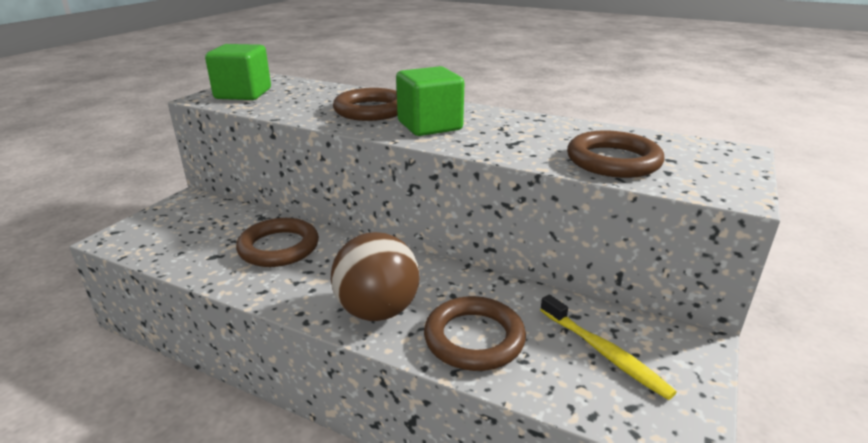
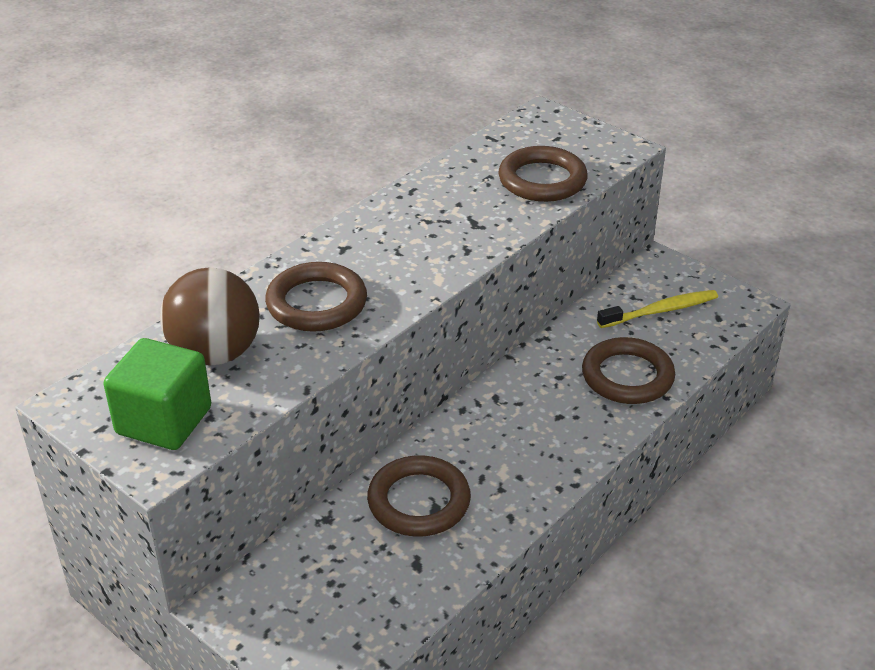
camera: 75 degrees left, 10 degrees up
brown ball [331,232,420,321] -> brown ball moved to [160,267,260,366]
green cube [396,66,464,136] -> none

